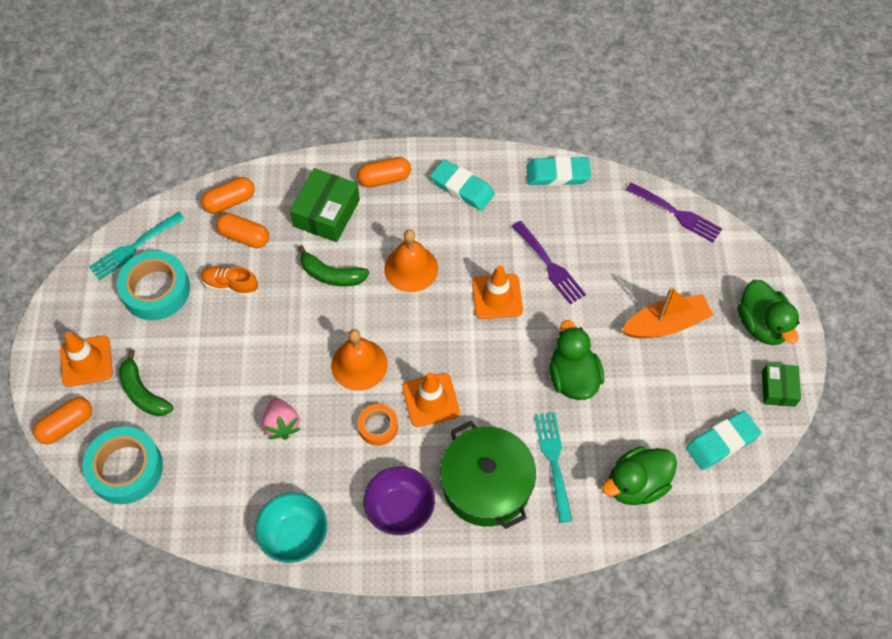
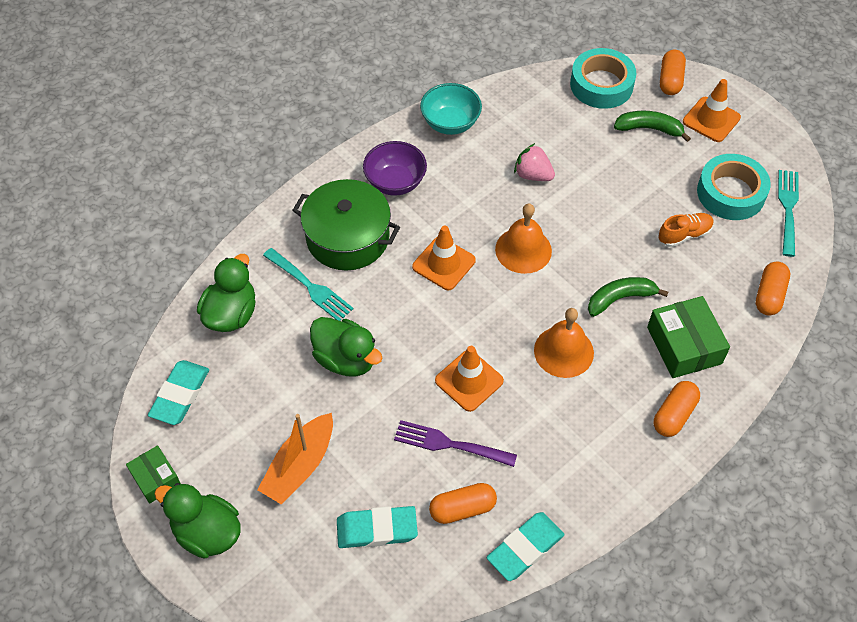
camera: 140 degrees right, 5 degrees down
orange capsule [216,213,269,248] -> orange capsule moved to [429,483,497,524]
orange tape [358,404,398,446] -> none
turquoise eraser [430,159,495,211] -> turquoise eraser moved to [337,506,418,548]
purple fork [626,182,722,243] -> none

